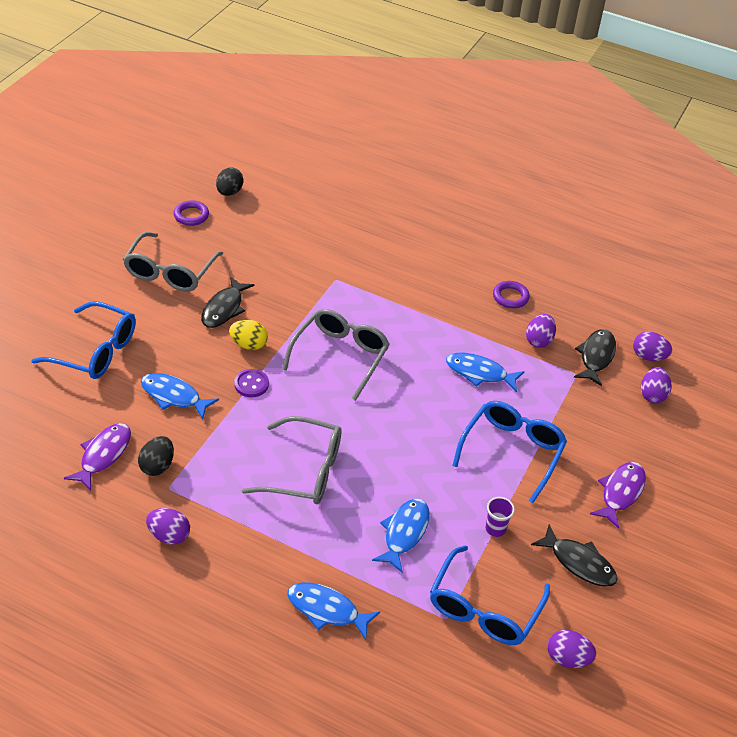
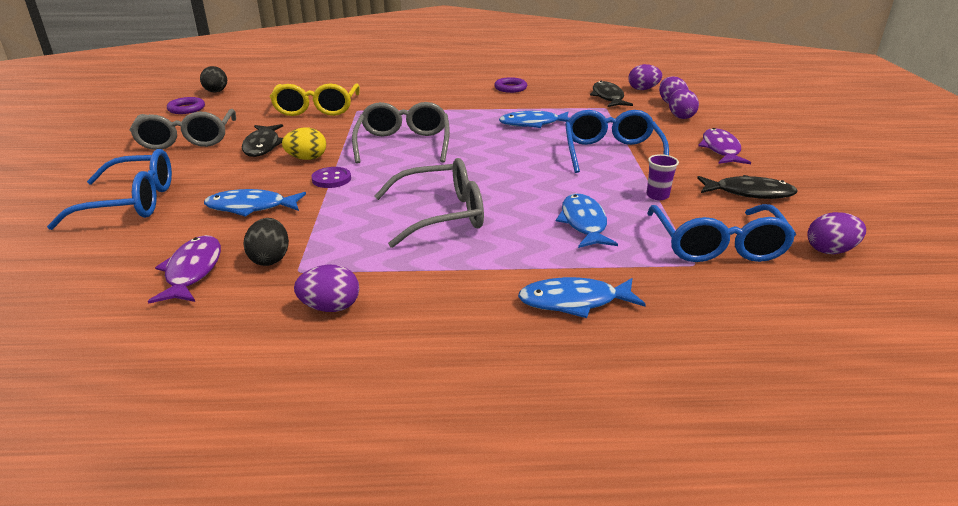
camera: 25 degrees left, 15 degrees down
purple egg [526,314,556,348] -> purple egg moved to [669,89,699,119]
none -> yellow glasses [270,83,360,116]

